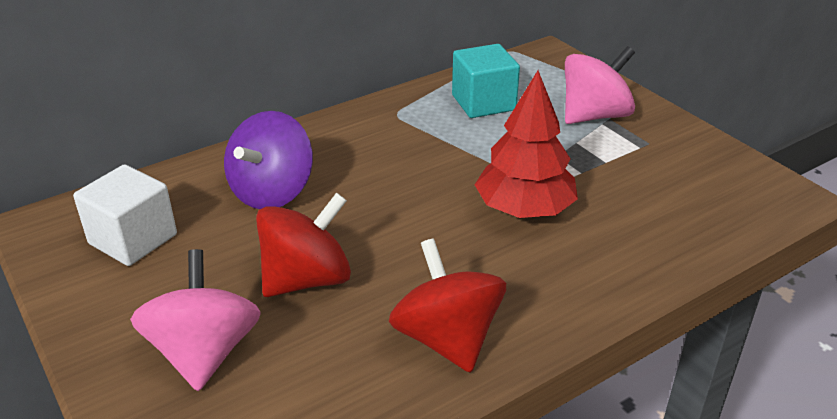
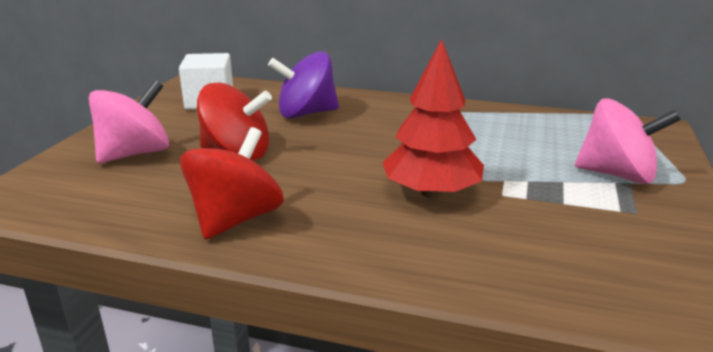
camera: 50 degrees right, 10 degrees down
turquoise cube [452,44,520,118] -> none

